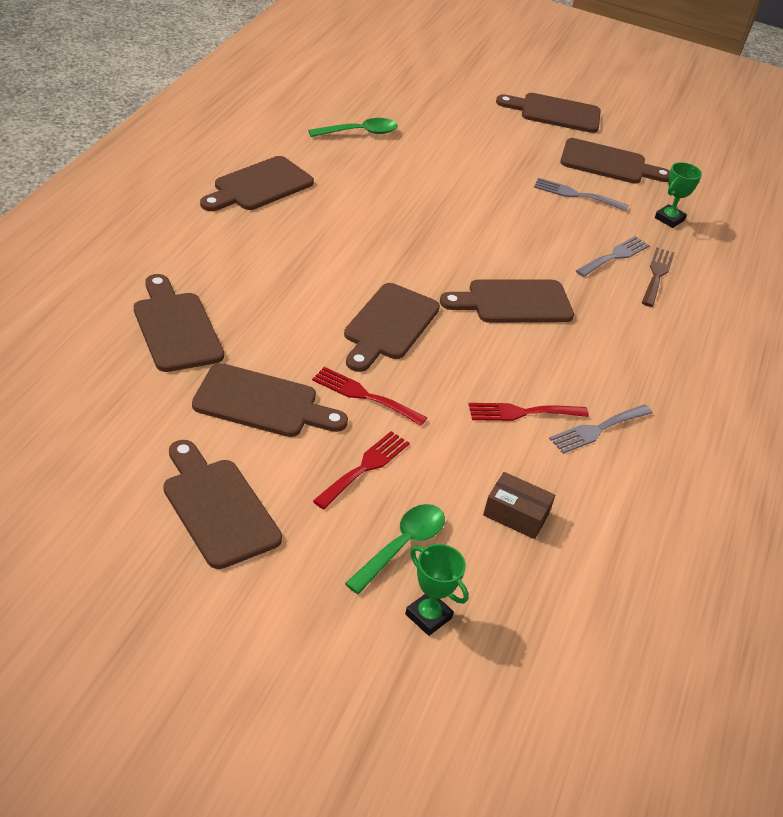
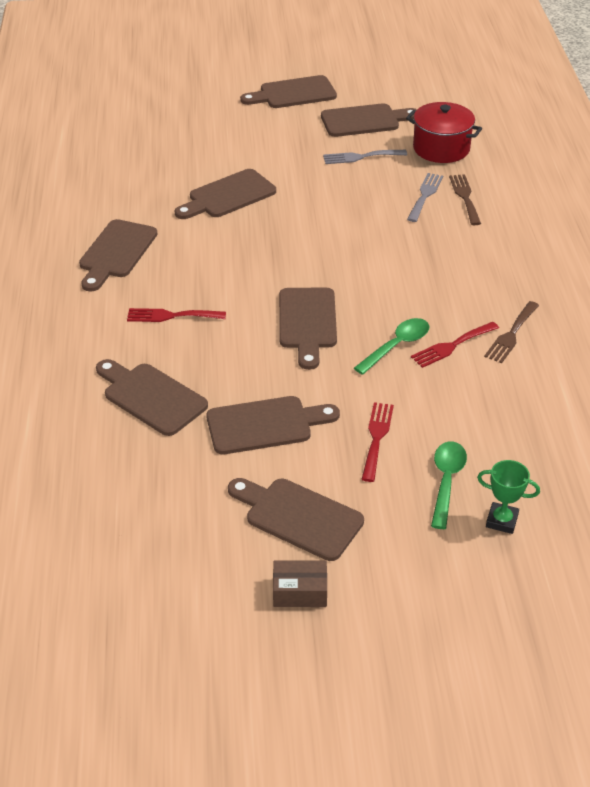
camera: 20 degrees left, 0 degrees up
green spoon [308,118,398,137] -> green spoon moved to [354,318,429,375]
red fork [312,367,427,426] -> red fork moved to [127,308,226,322]
brown cutting board [440,280,574,323] -> brown cutting board moved to [175,169,276,219]
brown box [483,472,555,539] -> brown box moved to [273,560,327,607]
grey fork [549,404,653,454] -> brown fork [484,301,539,363]
green trophy [655,162,702,228] -> red pot [406,102,482,163]

